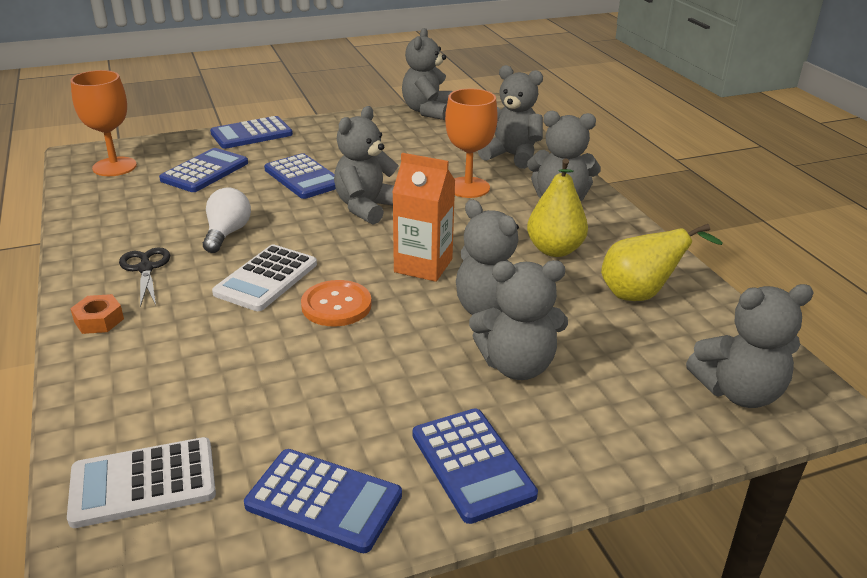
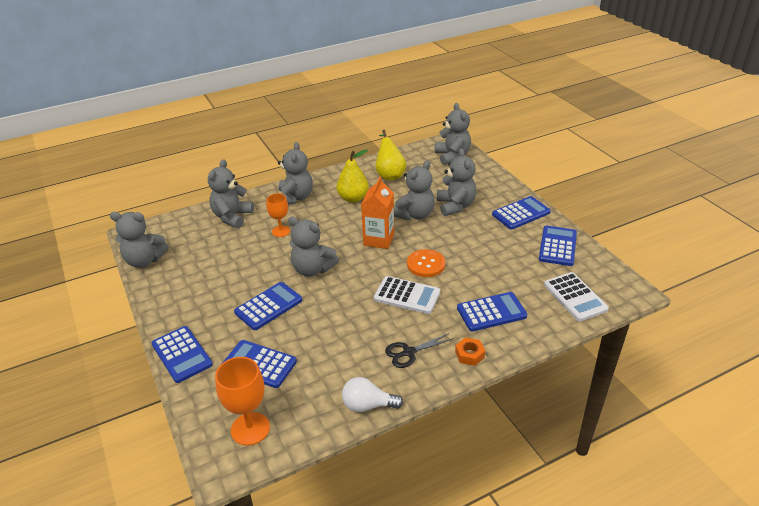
camera: 95 degrees left, 5 degrees up
white light bulb [203,188,251,253] -> white light bulb moved to [342,377,403,412]
orange goblet [445,89,498,198] -> orange goblet [266,193,290,237], size x0.64
none -> blue calculator [457,292,527,332]

